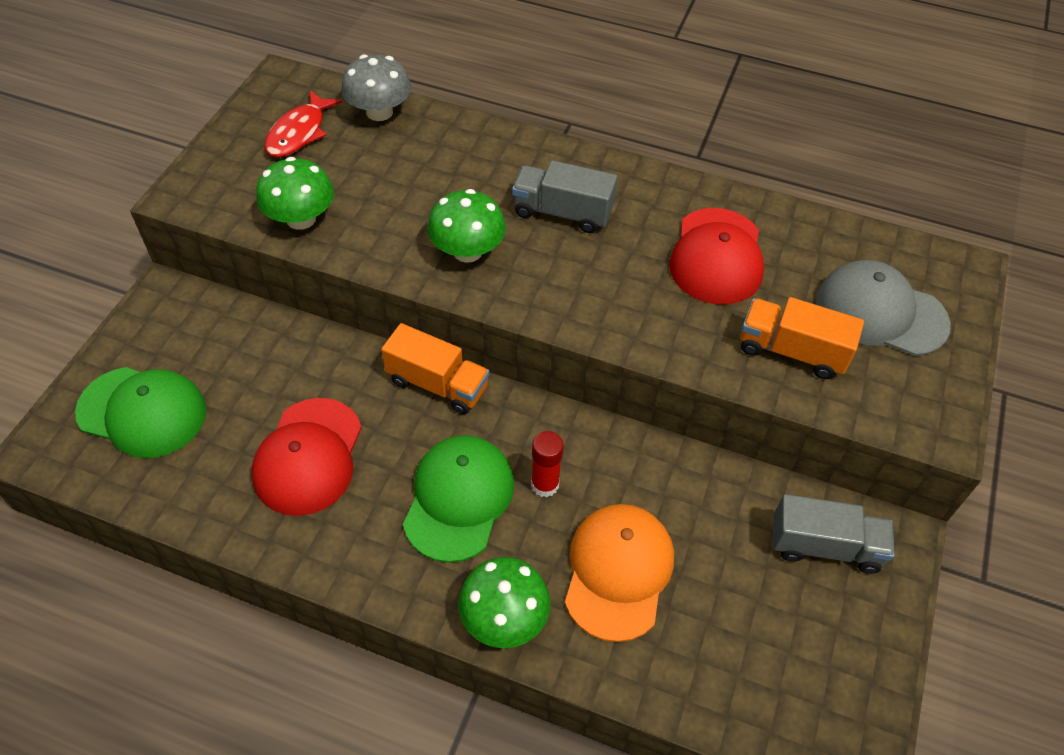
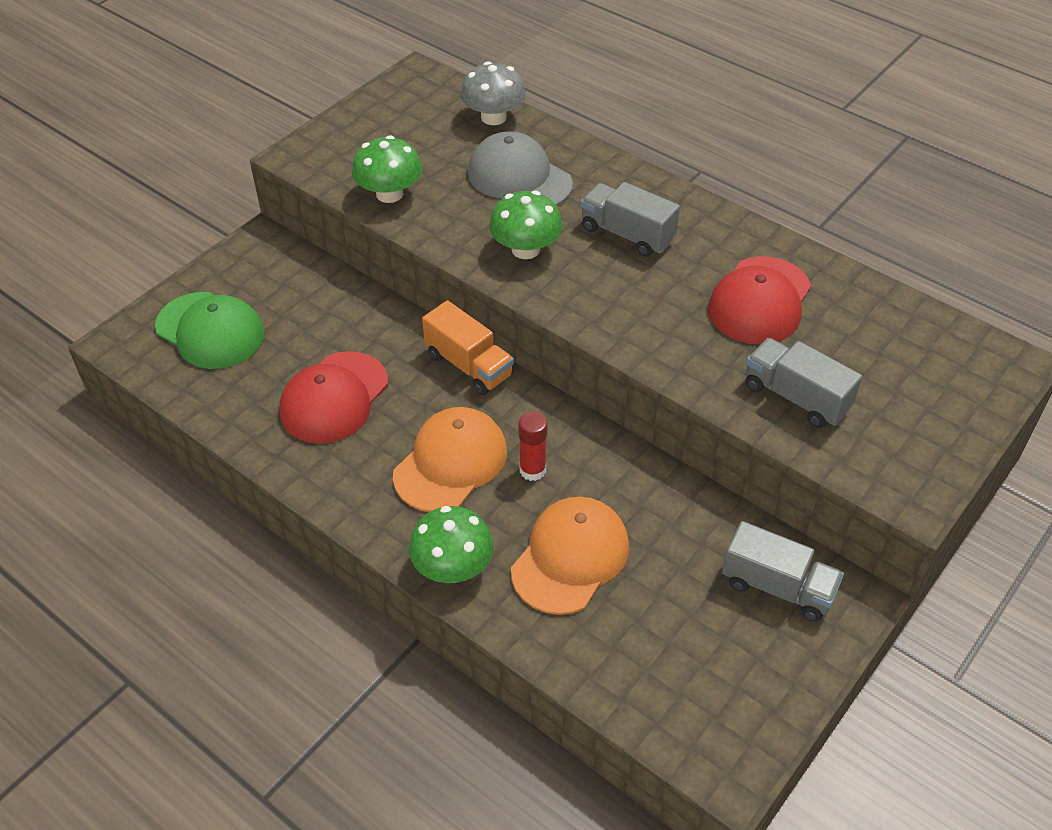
camera: 20 degrees right, 5 degrees down
red fish [264,90,342,157] -> none
green cap [403,435,514,563] -> orange cap [393,407,507,512]
orange truck [740,297,864,379] -> grey truck [745,338,863,428]
grey cap [816,260,951,356] -> grey cap moved to [468,131,573,206]

